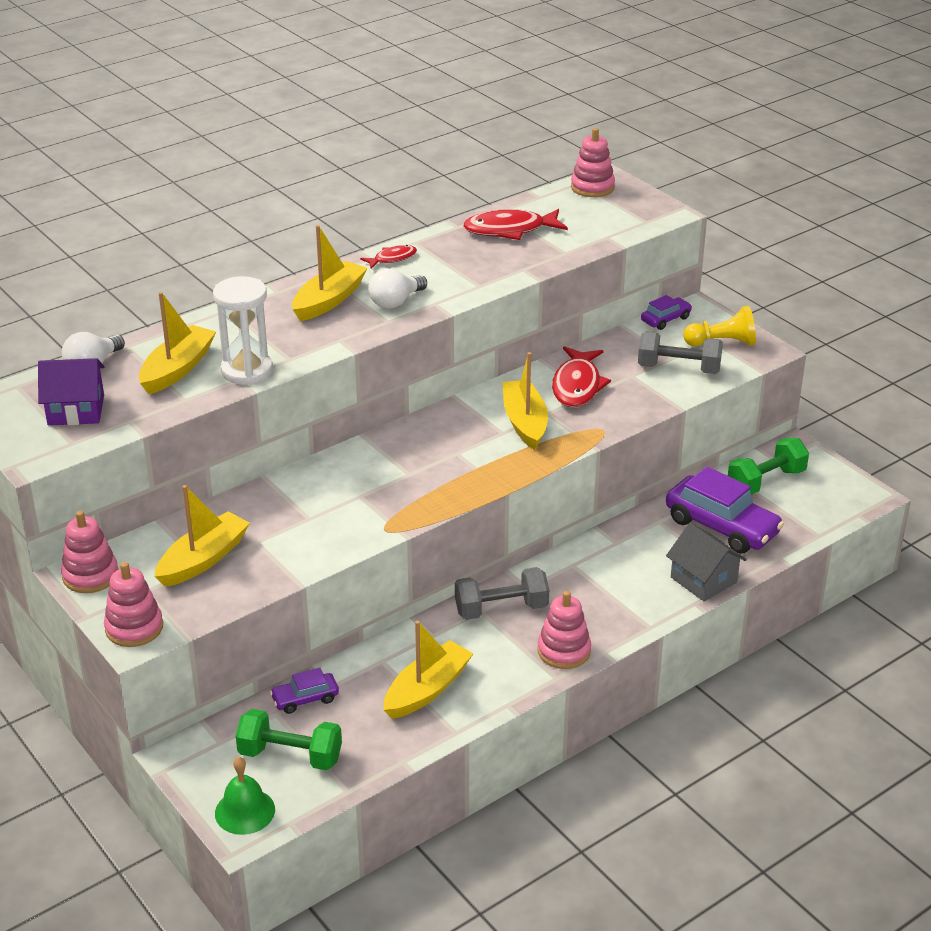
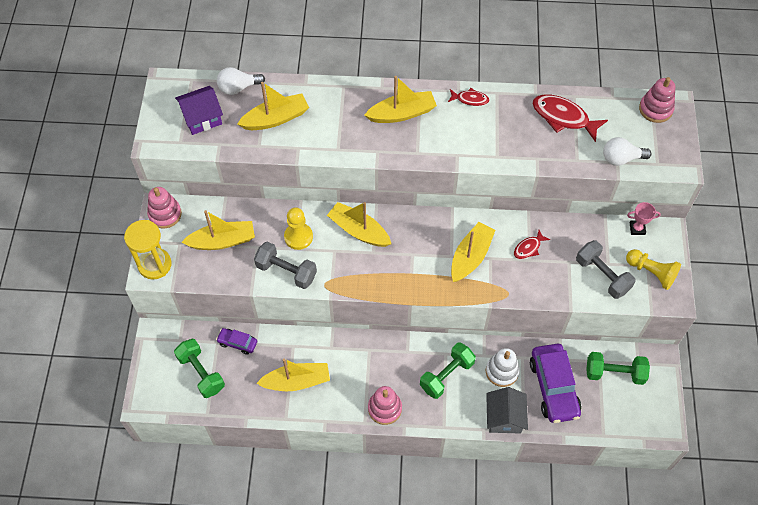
camera: 40 degrees right, 25 degrees up
purple house [38,358,104,426] -> purple house turned 60 degrees counterclockwise [175,86,223,135]
pink stacking toy [104,562,163,647] -> yellow hourglass [124,220,172,279]
white hourglass [213,276,273,385] -> none
green bell [215,757,275,835] -> none
white light bulb [368,268,427,309] -> white light bulb moved to [603,137,652,166]
grey dumbbell [455,567,549,620] -> grey dumbbell moved to [254,241,317,289]
red fish [552,346,611,407] -> red fish [514,230,550,259], size x0.55
purple car [641,295,692,330] -> pink trophy [627,202,661,235]
none -> yellow pawn [284,207,313,250]
none -> yellow boat [327,202,391,247]
none -> green dumbbell [420,343,476,399]
none -> white stacking toy [486,348,520,387]

